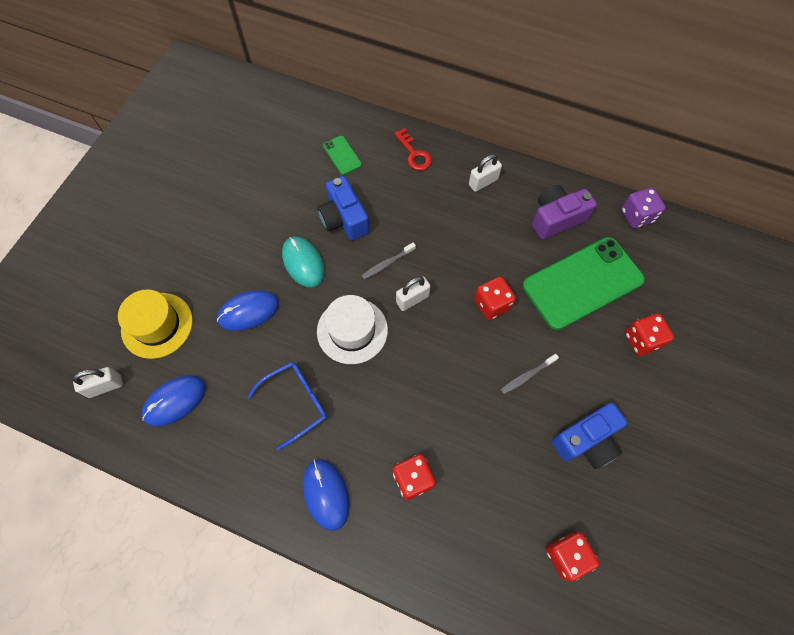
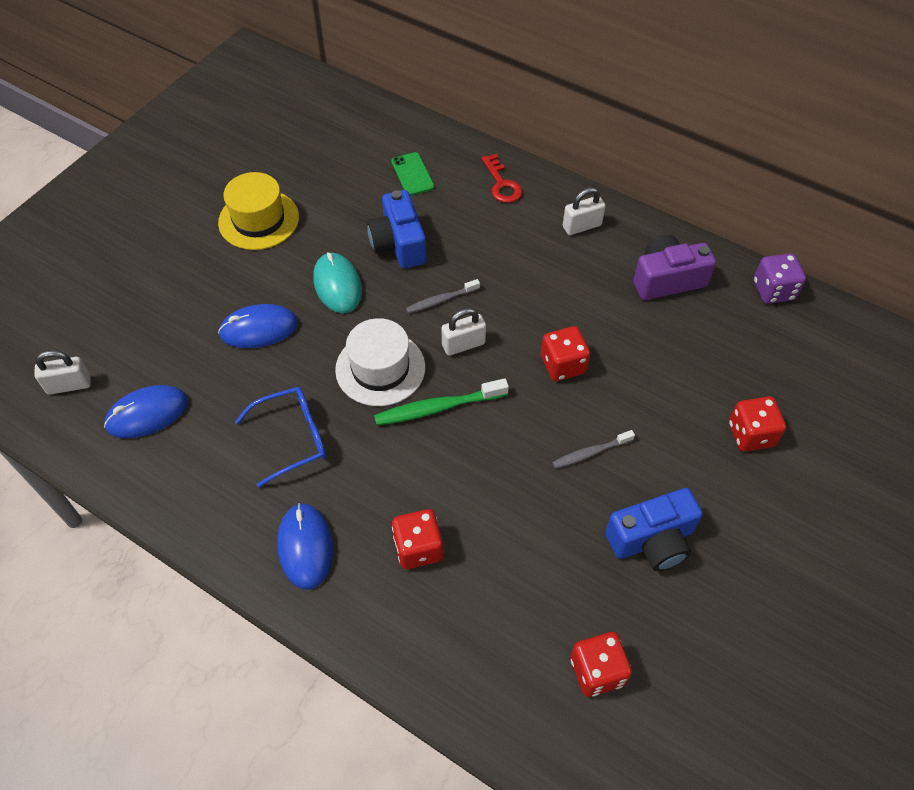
camera: 10 degrees right, 10 degrees down
yellow hat [118,289,193,359] -> yellow hat moved to [218,172,299,250]
green phone [523,237,645,330] -> none
none -> green toothbrush [374,378,509,425]

